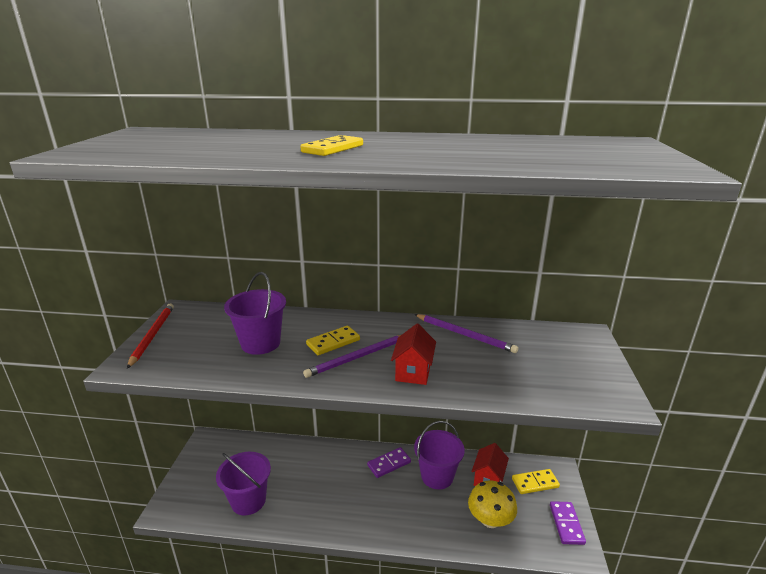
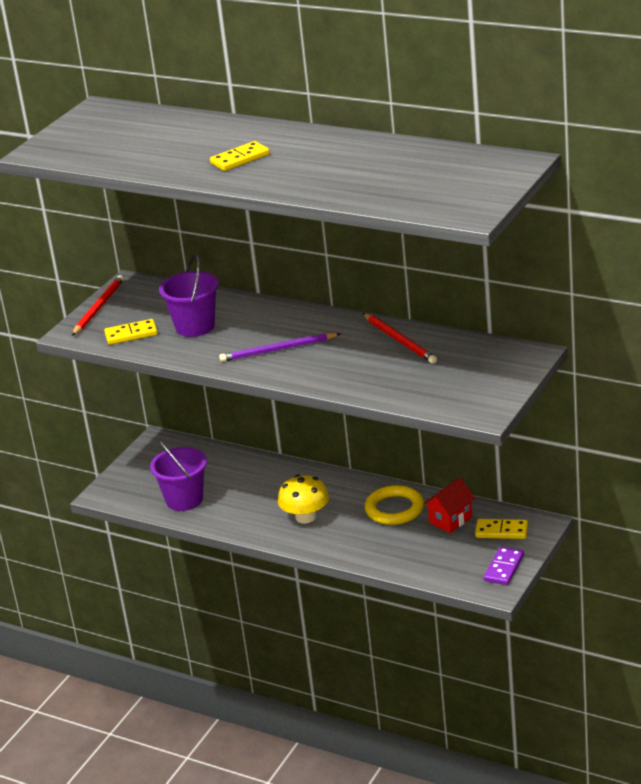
camera: 25 degrees right, 5 degrees up
yellow domino [306,326,360,355] -> yellow domino moved to [104,319,158,345]
purple domino [367,447,411,478] -> none
red house [391,324,436,385] -> none
purple pencil [414,314,518,353] -> red pencil [363,313,437,364]
purple bucket [414,421,465,490] -> yellow ring [365,485,424,525]
yellow mushroom [468,481,517,528] -> yellow mushroom moved to [278,474,329,524]

